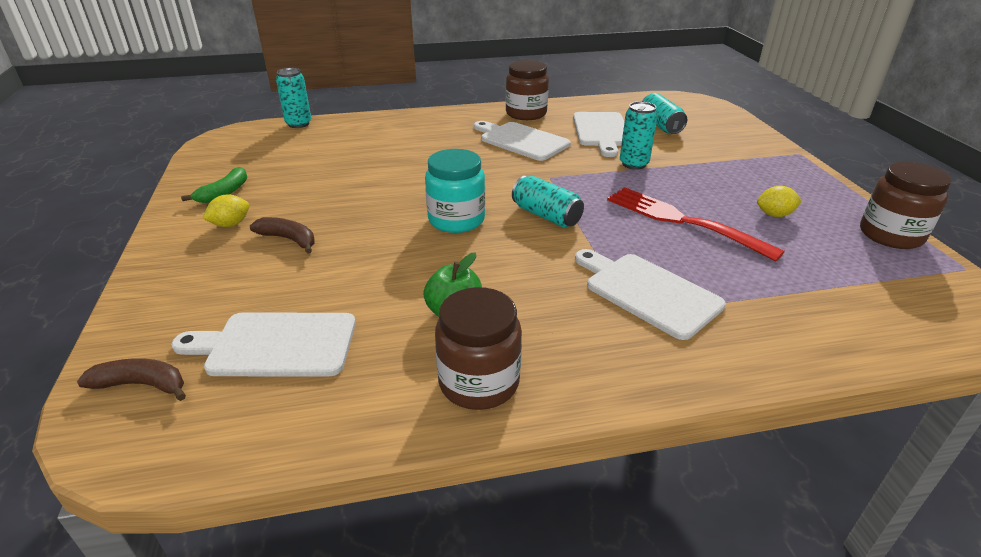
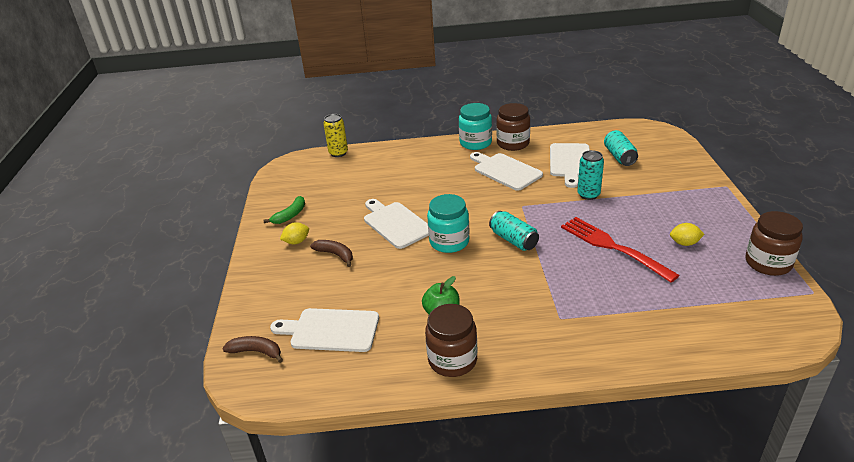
camera: 10 degrees right, 0 degrees up
turquoise can [276,68,311,128] -> yellow can [323,114,348,157]
white cutting board [575,249,726,340] -> white cutting board moved to [364,199,429,249]
none -> turquoise jar [459,103,492,150]

